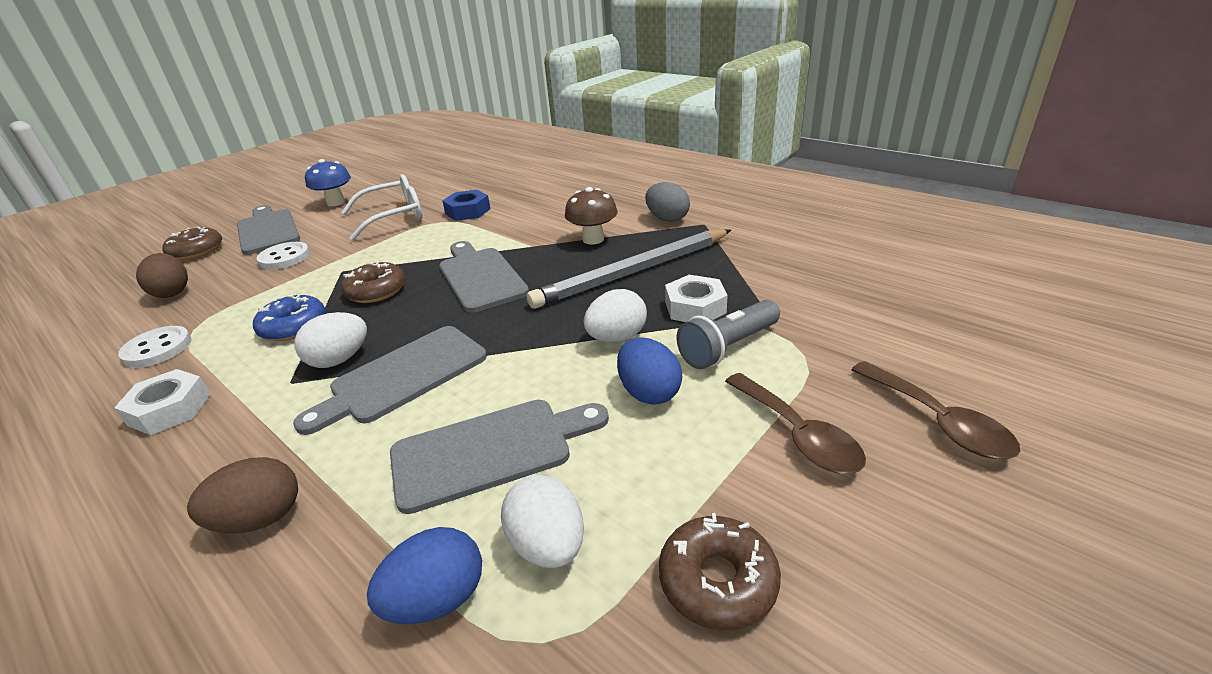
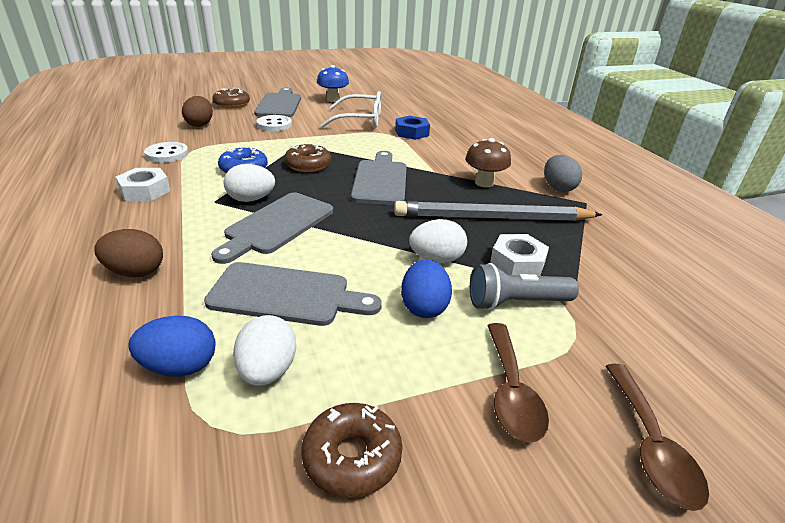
camera: 25 degrees right, 0 degrees up
grey cutting board [293,326,487,435] -> grey cutting board turned 45 degrees counterclockwise [211,193,333,264]

